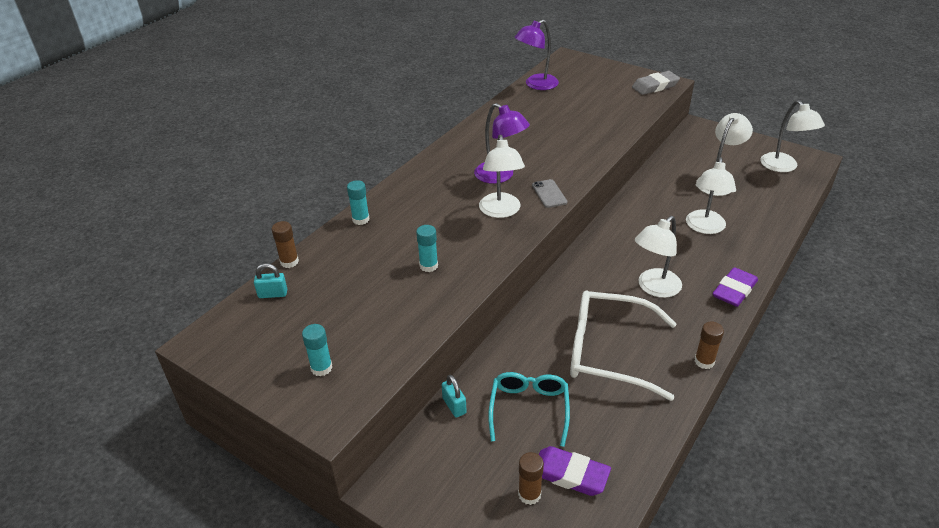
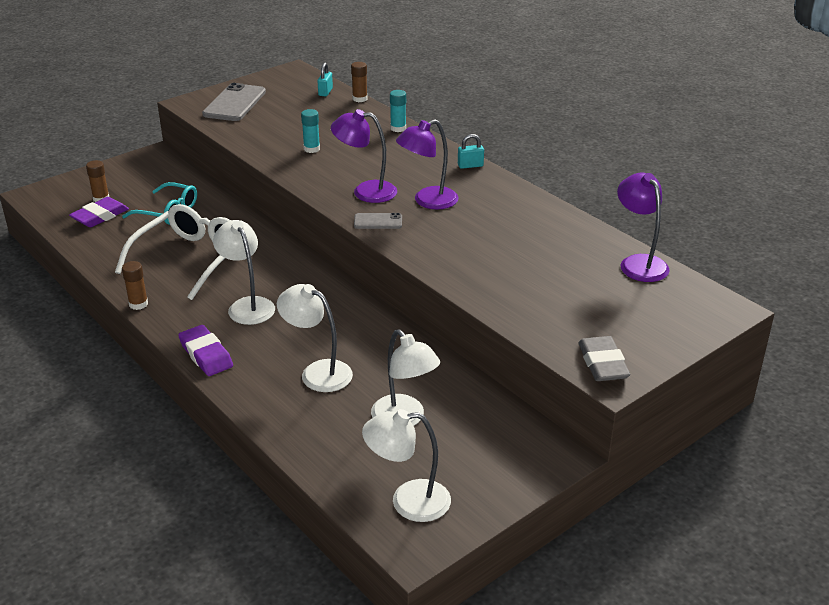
camera: 105 degrees right, 5 degrees down
turquoise glue stick [302,324,332,376] -> grey phone [202,83,266,121]
turquoise padlock [442,375,467,418] -> turquoise padlock moved to [458,134,484,169]
white lamp [479,135,525,218] -> purple lamp [331,109,397,203]

